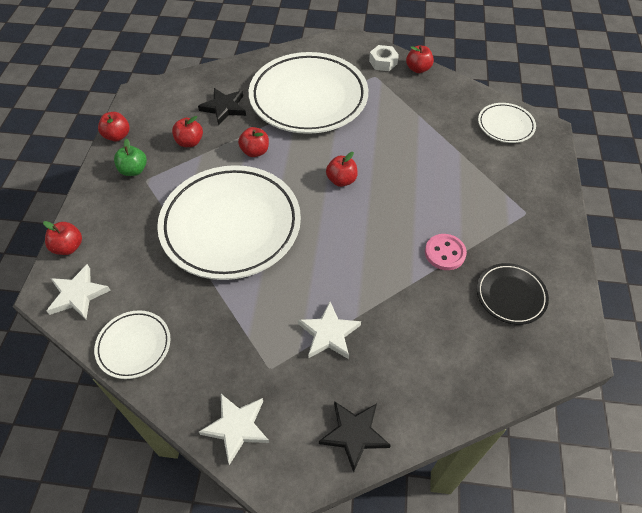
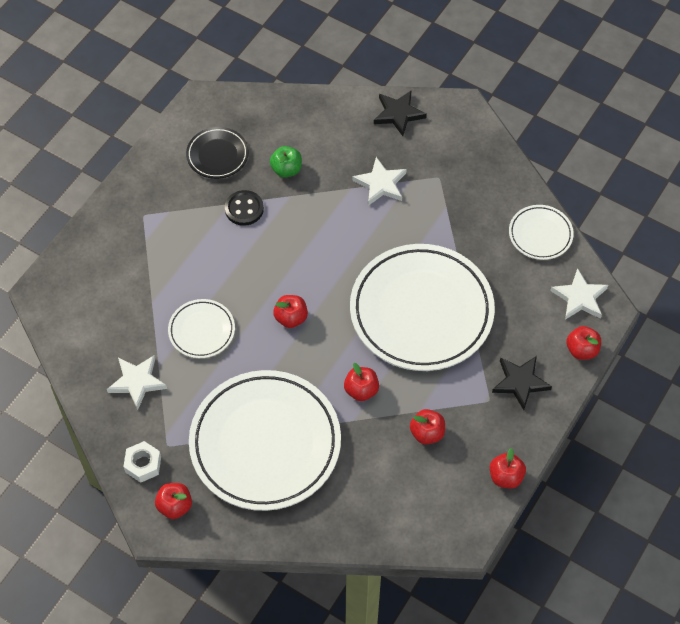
camera: 155 degrees left, 5 degrees up
green apple [114,138,147,176] -> green apple moved to [270,146,302,178]
black star [198,88,246,125] -> black star moved to [492,356,552,410]
white star [199,394,269,465] -> white star moved to [107,355,167,410]
red apple [406,45,434,73] -> red apple moved to [155,483,192,519]
pink button [425,234,467,270] -> black button [225,190,264,226]
white plate [478,103,536,143] -> white plate moved to [168,299,235,358]

